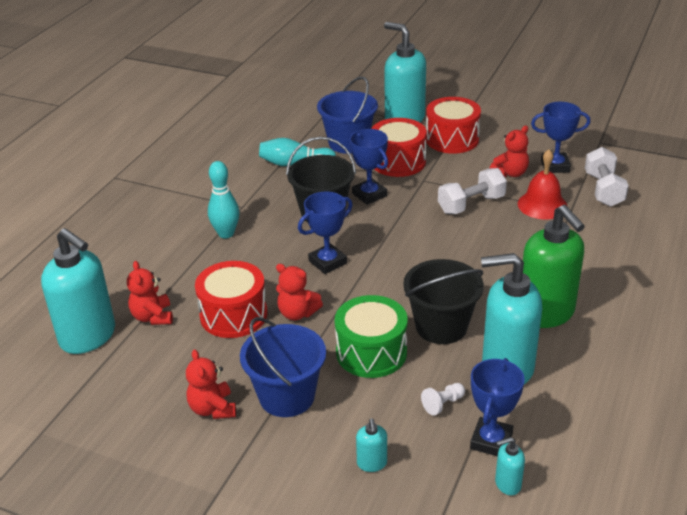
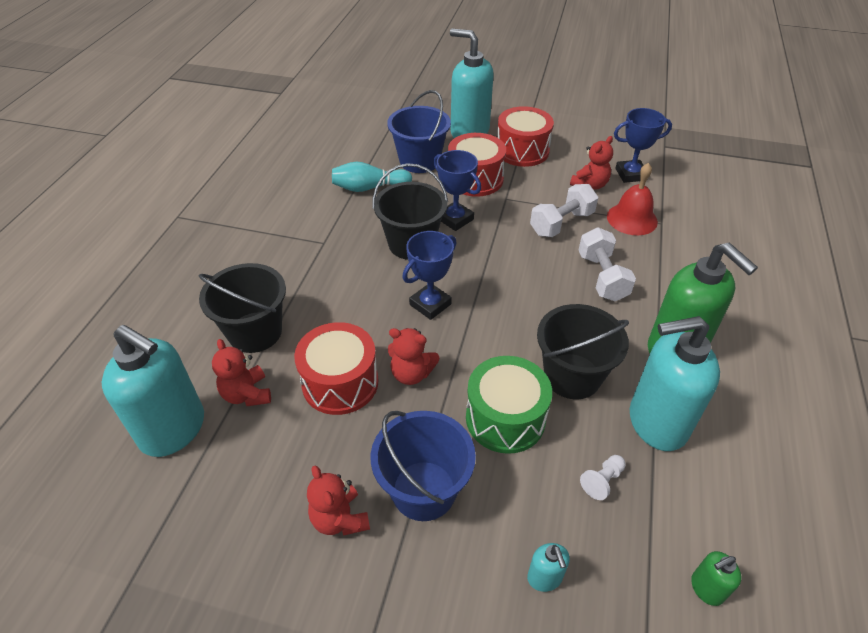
camera: 10 degrees left, 10 degrees up
turquoise bowling pin [208,161,239,238] -> none
blue trophy [470,358,525,456] -> none
turquoise soap dispenser [495,437,525,495] -> green soap dispenser [691,551,742,606]
white dumbbell [585,147,629,207] -> white dumbbell moved to [579,227,636,301]
none -> black bucket [199,263,286,353]

